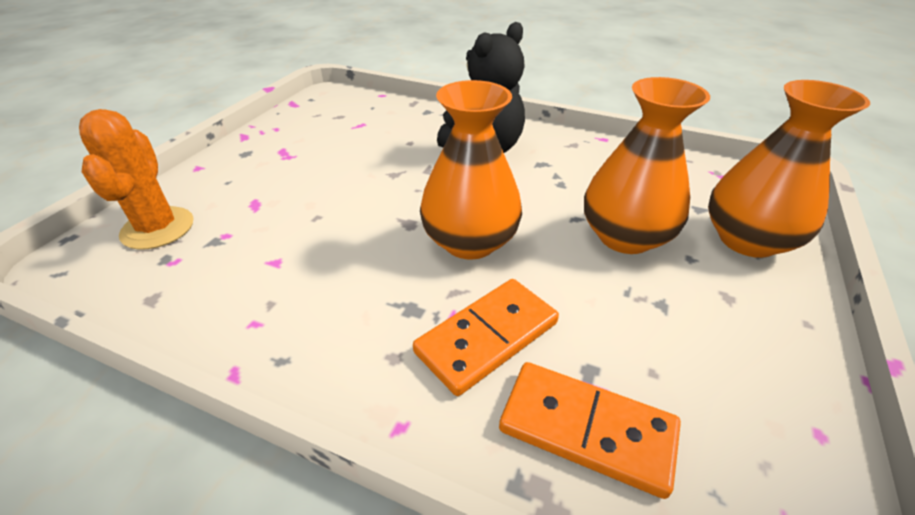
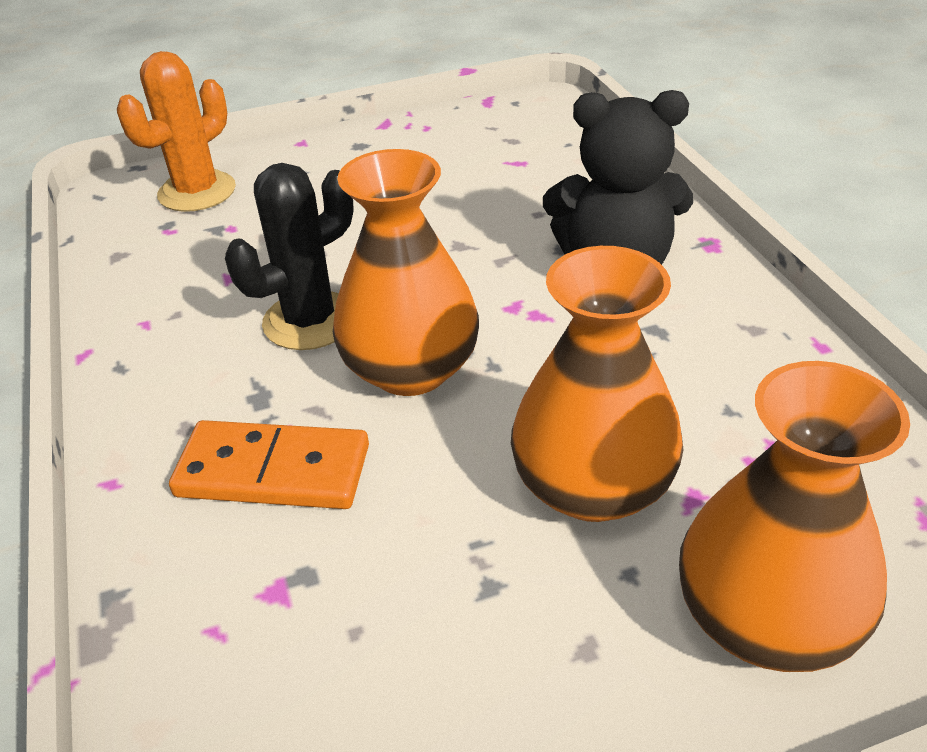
camera: 50 degrees right, 0 degrees up
orange domino [499,362,681,499] -> none
none -> black cactus [225,163,353,350]

